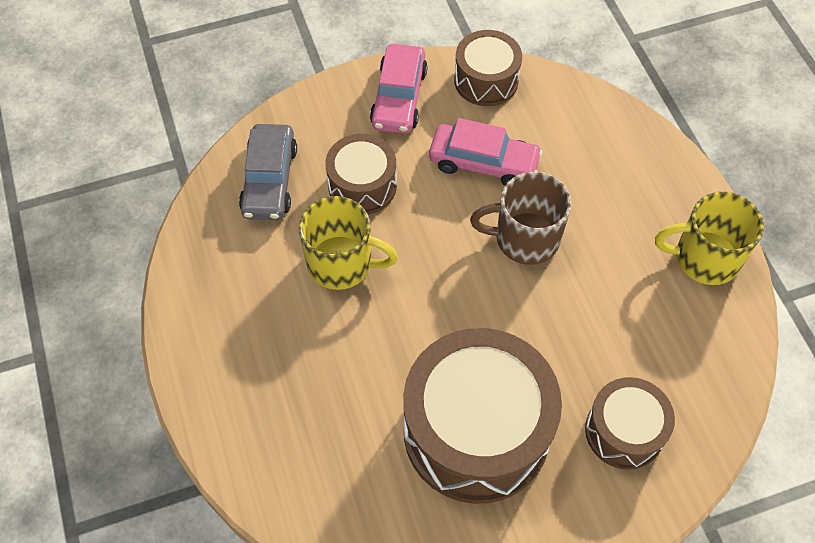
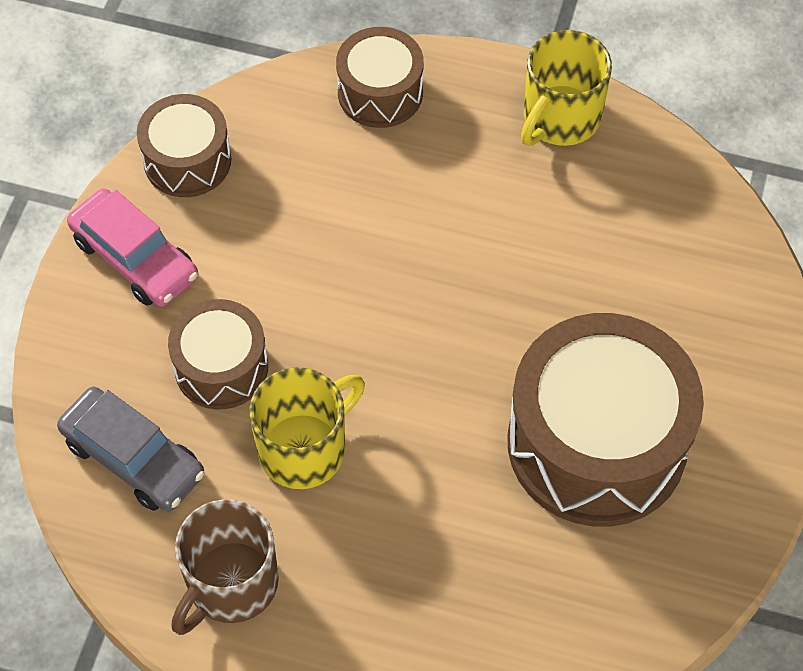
camera: 55 degrees left, 0 degrees up
pink car [429,118,543,186] -> none
brown mug [470,172,571,265] -> brown mug moved to [171,499,279,635]
brown drum [585,377,675,470] -> brown drum moved to [336,27,424,128]

